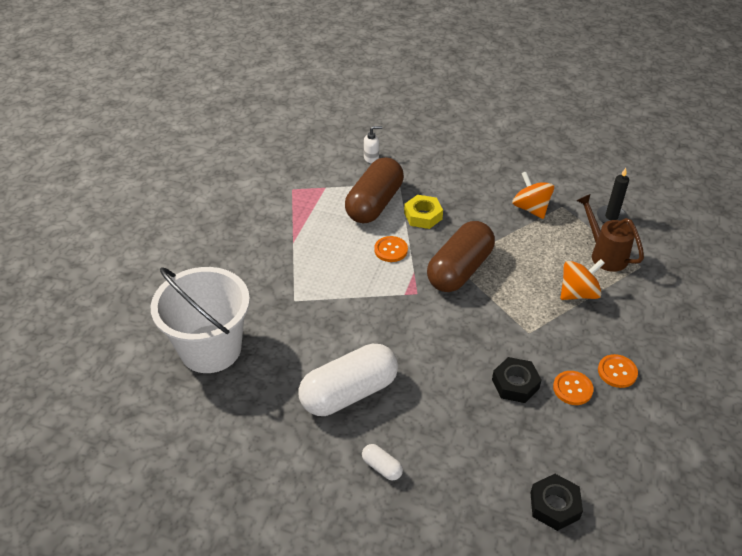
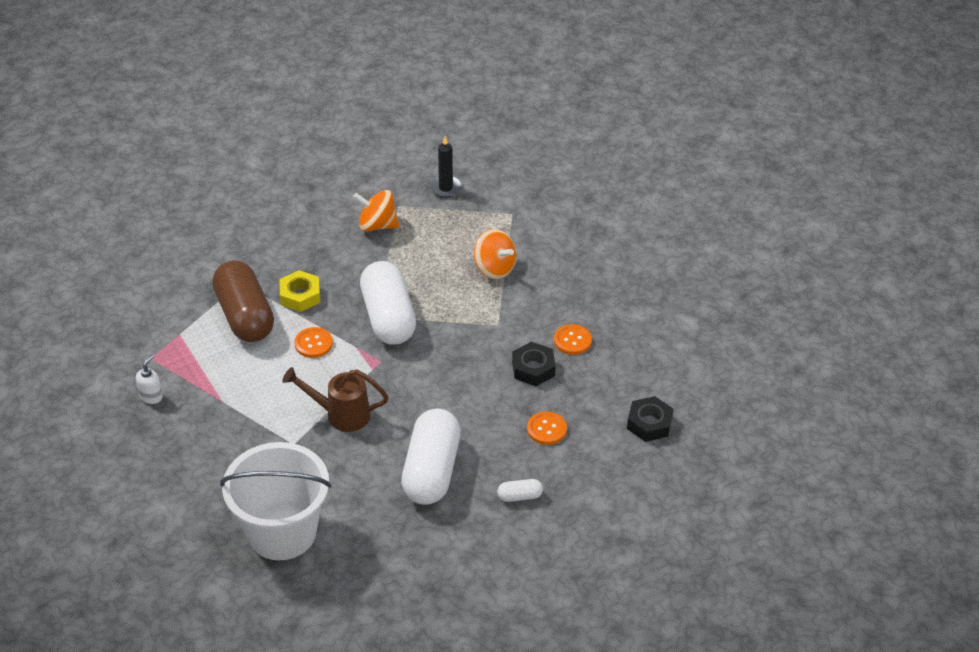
camera: 50 degrees left, 0 degrees up
white soap dispenser [364,126,382,164] -> white soap dispenser moved to [136,354,163,404]
brown capsule [427,221,495,292] -> white capsule [360,261,416,345]
orange spinning top [560,259,605,300] -> orange spinning top turned 120 degrees clockwise [474,229,517,279]
brown watering can [576,194,644,272] -> brown watering can moved to [282,367,389,432]
orange button [598,354,638,388] -> orange button moved to [527,411,567,445]

